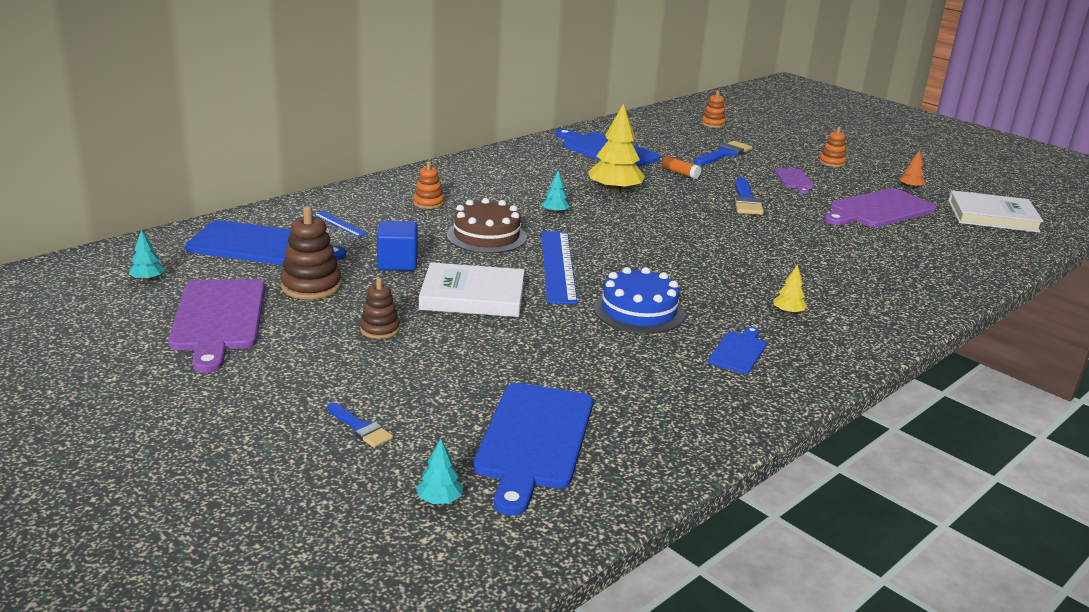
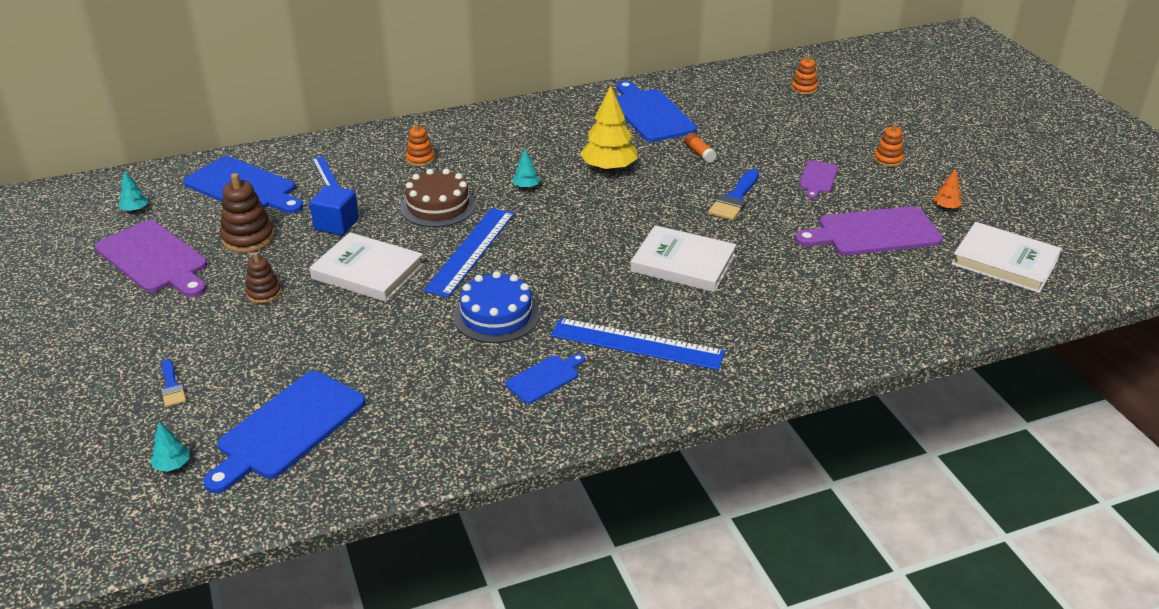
camera: 25 degrees right, 10 degrees up
purple cutting board [168,279,265,373] -> purple cutting board turned 60 degrees counterclockwise [95,220,207,297]
blue brush [694,141,752,165] -> none
yellow tree [773,264,807,315] -> blue ruler [551,318,725,370]
none -> white book [631,225,737,292]

